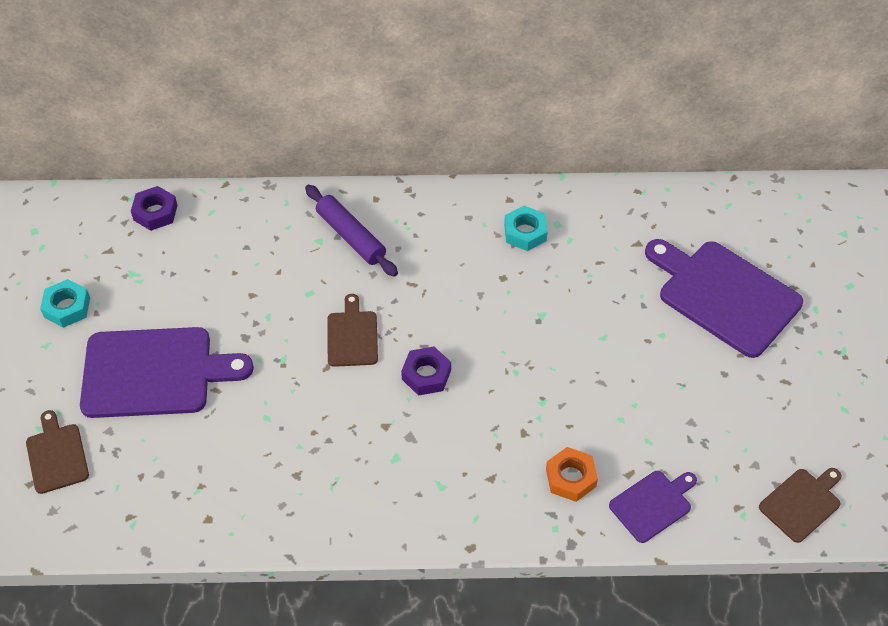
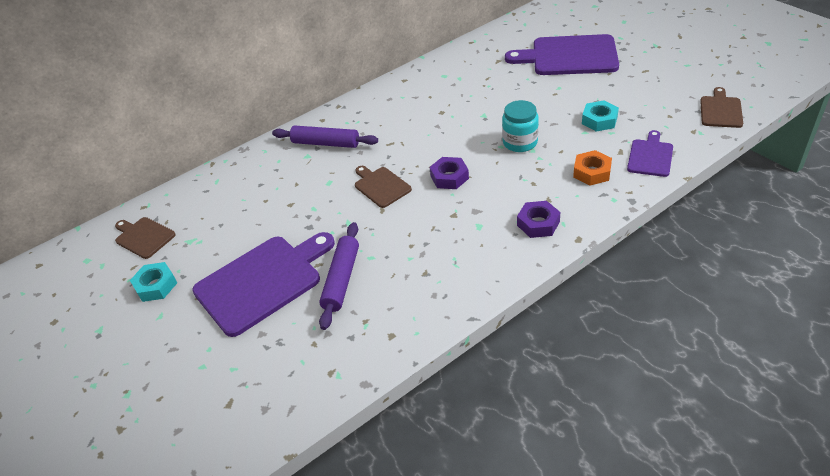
camera: 30 degrees left, 10 degrees down
brown cutting board [26,410,89,494] -> brown cutting board moved to [115,217,176,259]
purple nut [131,186,178,231] -> purple nut moved to [517,201,560,238]
turquoise nut [504,206,548,251] -> turquoise nut moved to [582,100,619,132]
none -> purple rolling pin [319,222,359,330]
none -> turquoise jar [502,100,539,152]

